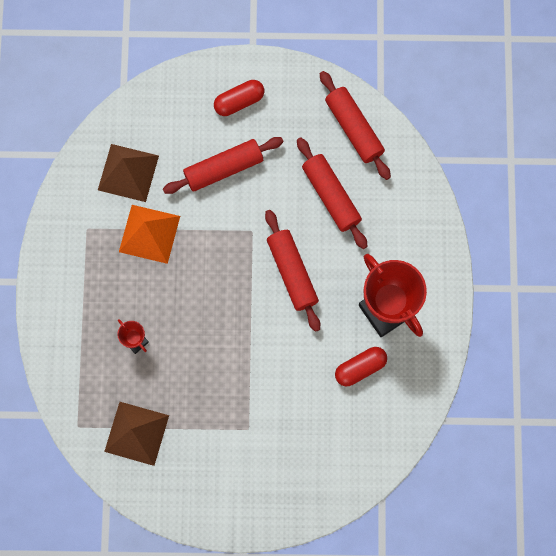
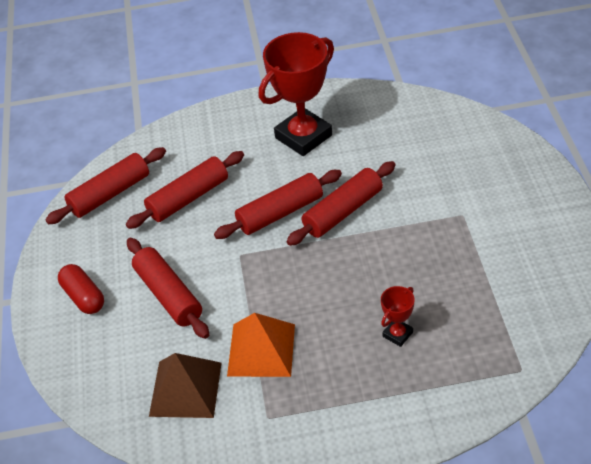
camera: 95 degrees left, 30 degrees down
brown pyramid [104,402,169,466] -> none
red capsule [335,347,387,386] -> none
none -> red rolling pin [286,161,396,246]

